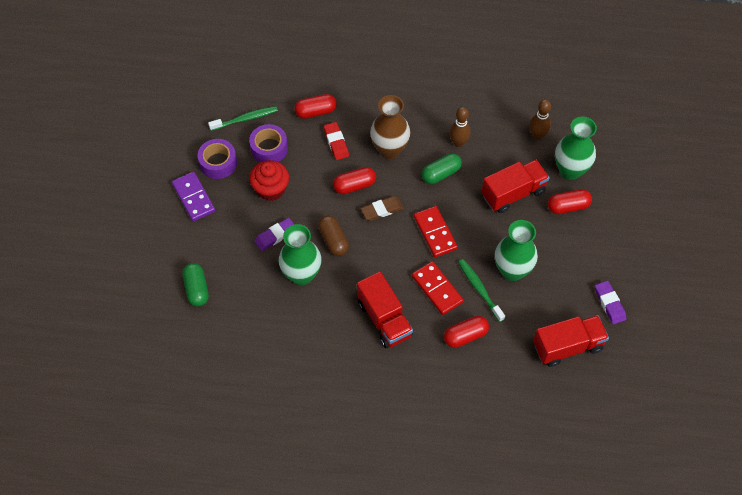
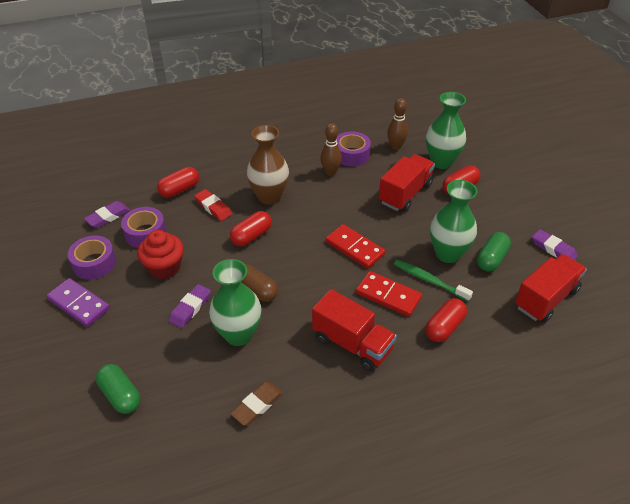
camera: 25 degrees left, 15 degrees down
green toothbrush [208,106,278,131] -> purple eraser [84,201,130,228]
brown eraser [361,196,404,221] -> brown eraser moved to [230,382,283,426]
green capsule [422,153,462,184] -> green capsule moved to [477,232,511,272]
none -> purple tape [336,131,371,166]

